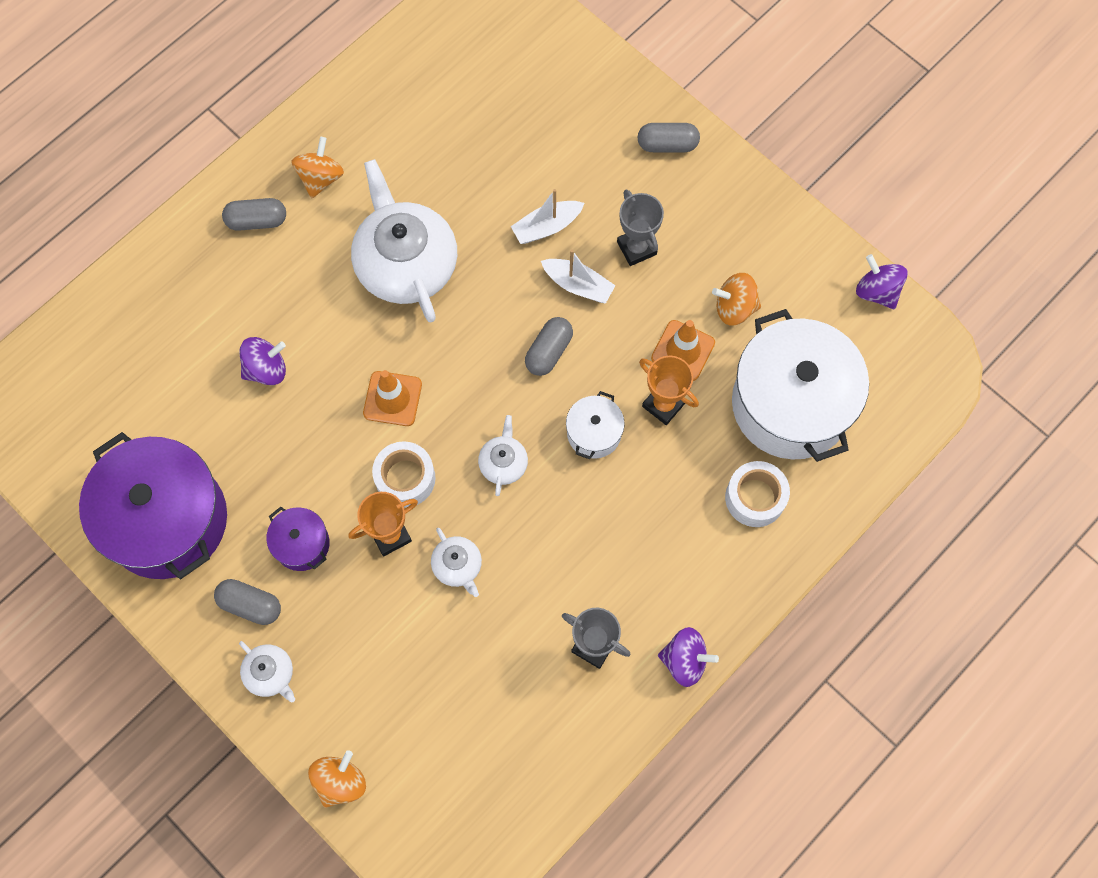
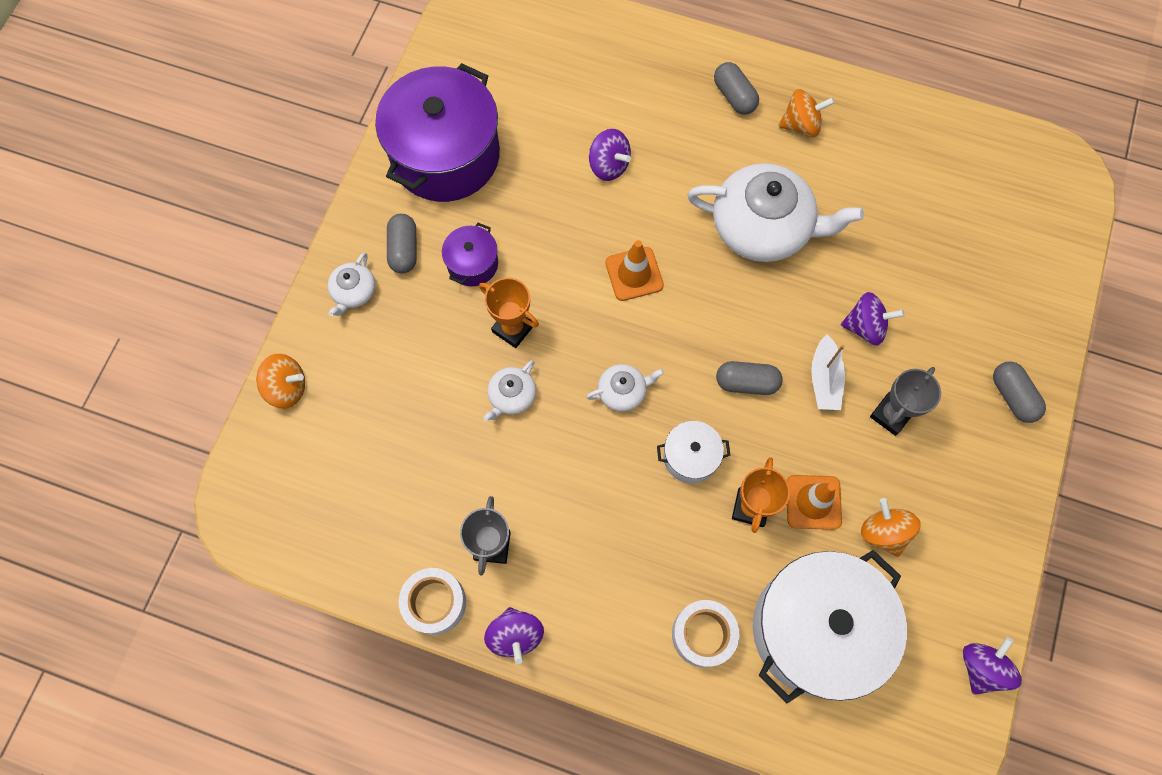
camera: 65 degrees right, 0 degrees up
white teapot [351,159,457,322] -> white teapot turned 60 degrees clockwise [687,163,864,262]
white tape [372,441,436,508] -> white tape moved to [399,568,466,635]
white boat [511,189,584,244] -> purple spinning top [841,292,904,345]

